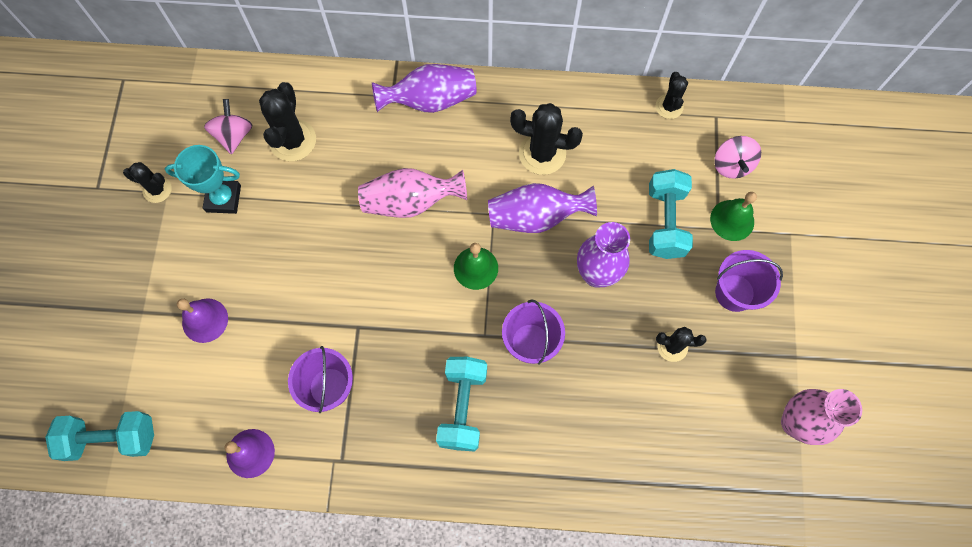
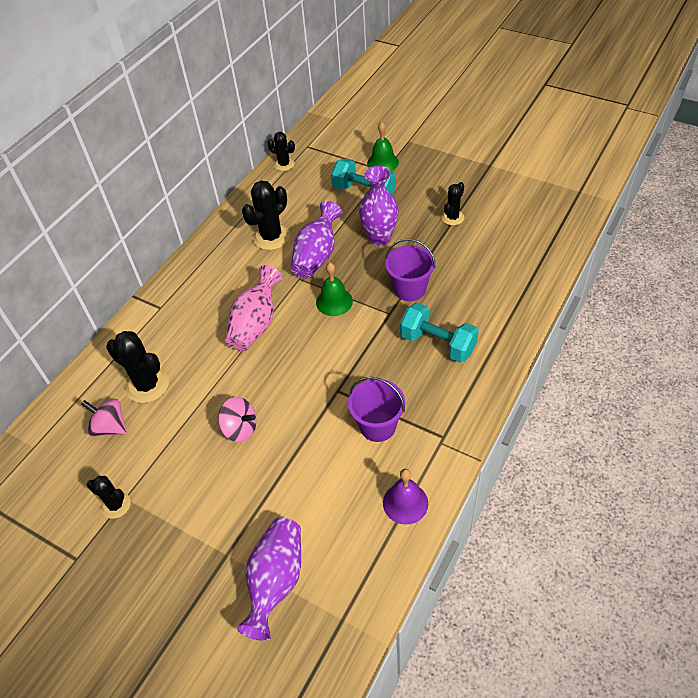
camera: 60 degrees left, 20 degrees down
turquoise dumbbell [45,411,154,461] -> none
black cactus [123,162,172,203] -> black cactus turned 75 degrees clockwise [87,476,131,519]
turquoise trophy [165,145,241,214] -> none
purple bell [177,298,228,343] -> none
purple vase [372,64,476,113] -> purple vase moved to [237,518,301,641]
pink spinning top [714,136,761,178] -> pink spinning top moved to [218,397,257,442]
purple bucket [715,250,783,312] -> none
pink vase [781,389,862,445] -> none

